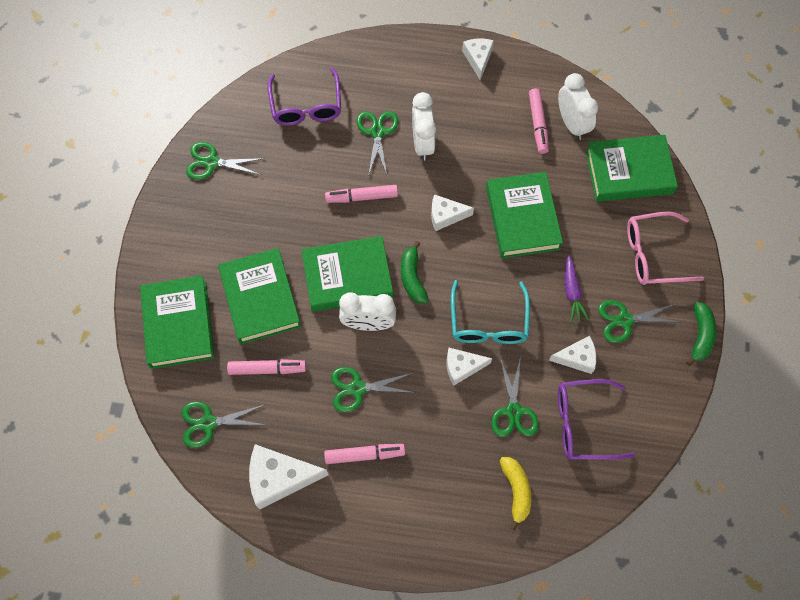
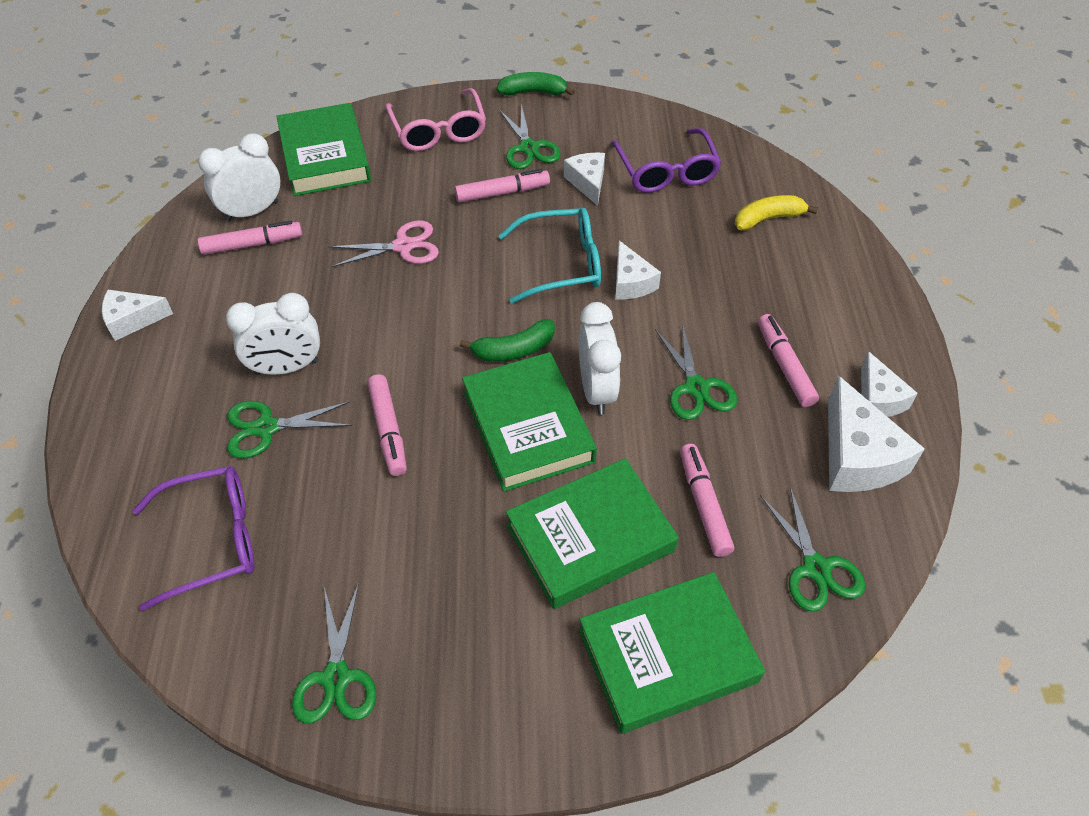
camera: 100 degrees left, 15 degrees down
white cheese [431,194,474,231] -> white cheese moved to [861,351,918,417]
green book [486,172,563,258] -> pink scissors [328,220,439,267]
green scissors [491,356,539,437] -> none
purple carrot [565,255,589,323] -> pink marker [455,169,550,203]

